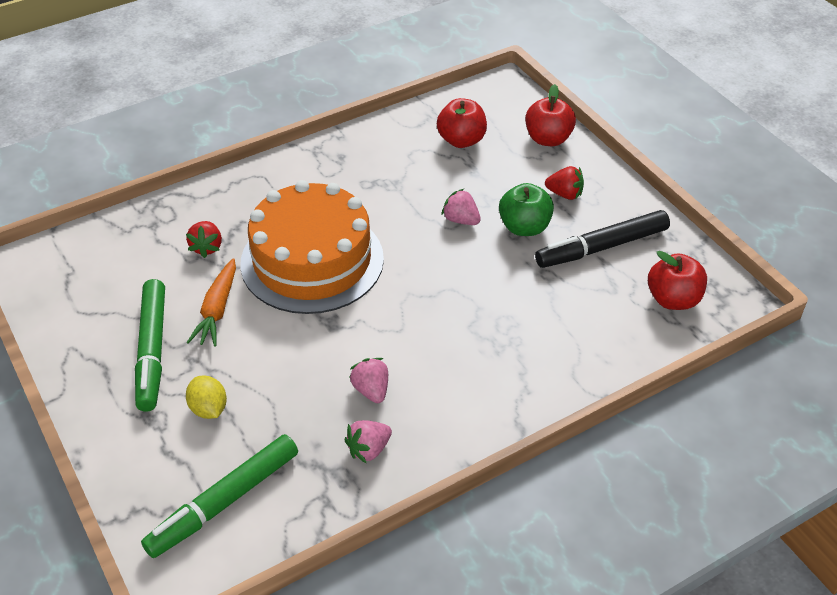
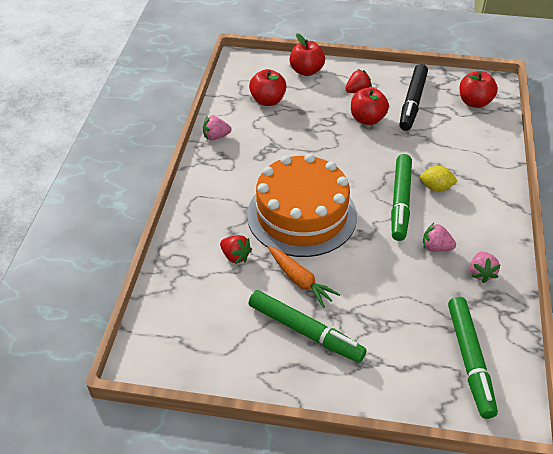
camera: 50 degrees left, 0 degrees up
yellow lemon [186,376,227,419] -> yellow lemon moved to [420,166,458,192]
pink strawberry [441,188,481,225] -> pink strawberry moved to [203,116,232,140]
green apple [499,183,554,236] -> red apple [351,87,389,125]
none -> green marker [391,154,412,241]

